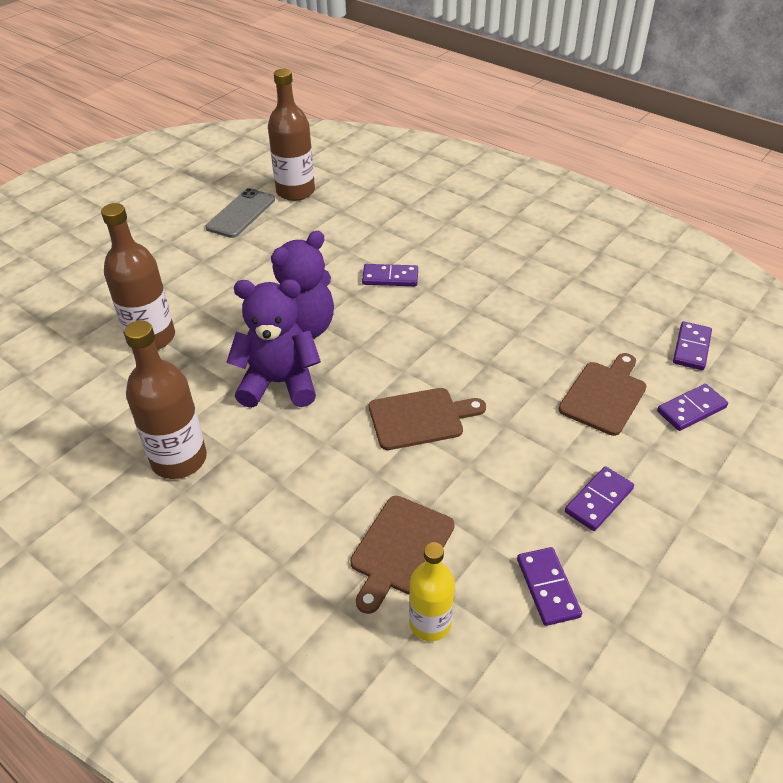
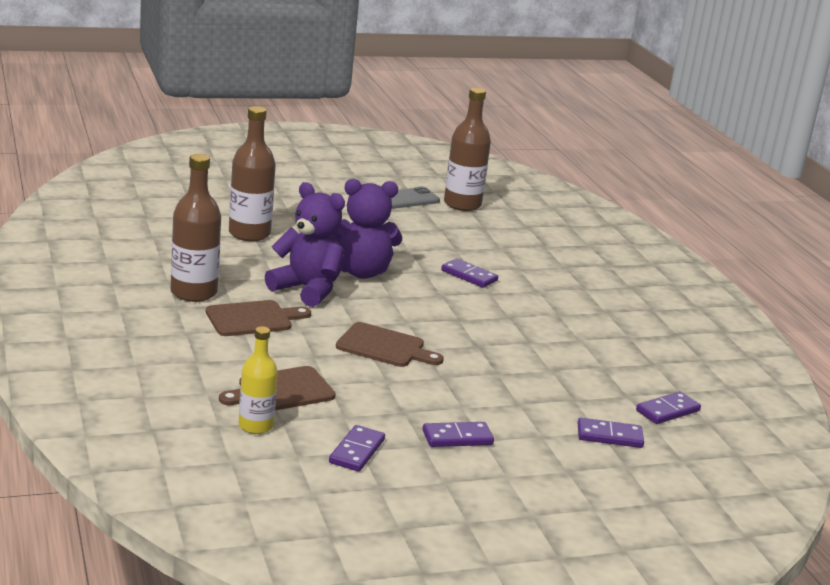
camera: 30 degrees right, 20 degrees down
brown cutting board [559,353,646,436] -> brown cutting board moved to [206,300,311,336]

